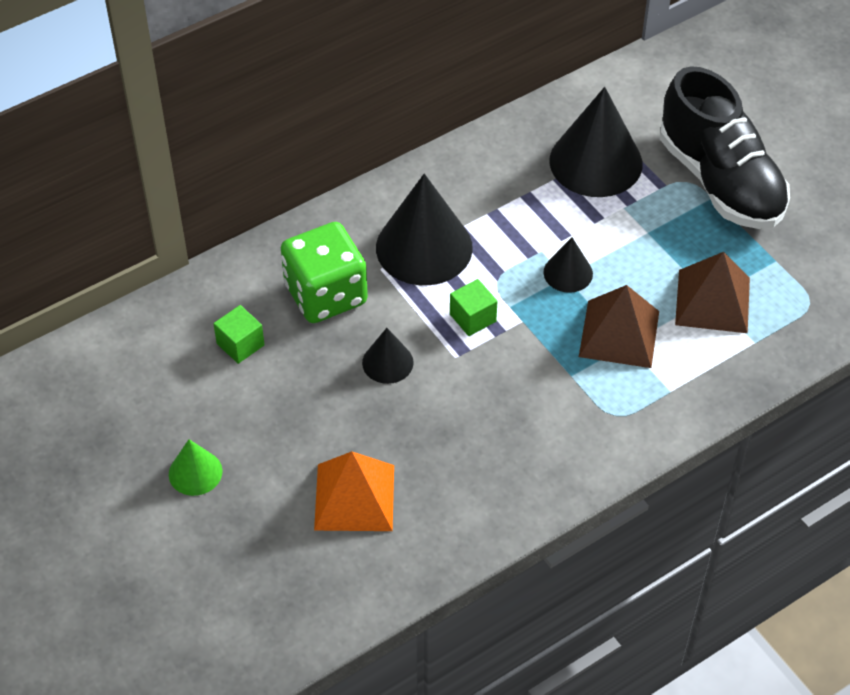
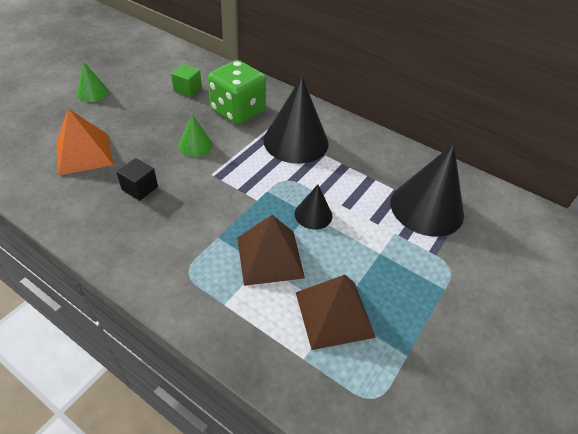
camera: 65 degrees right, 5 degrees down
black cone [362,328,414,384] -> green cone [178,114,213,157]
green cube [450,279,498,336] -> none
black shoe [660,66,790,229] -> none
none -> black cube [116,158,158,201]

